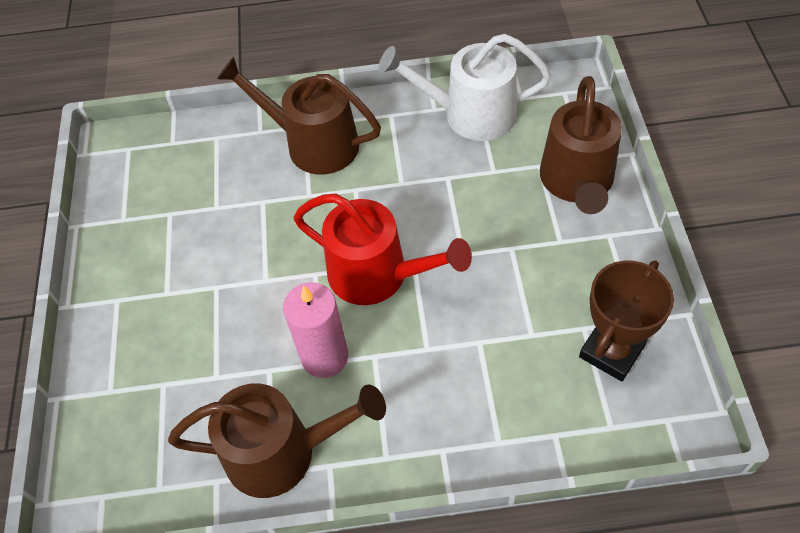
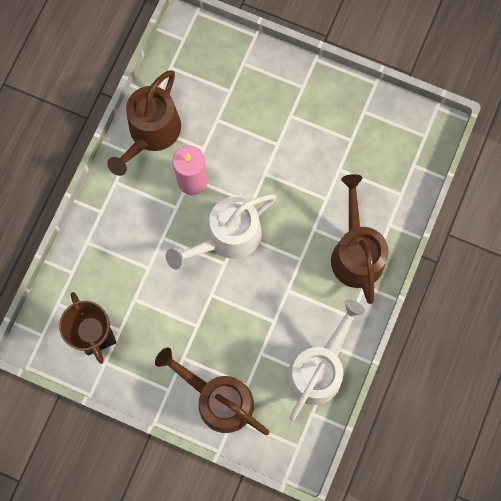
camera: 115 degrees right, 20 degrees up
brown watering can [217,57,381,175] -> brown watering can turned 60 degrees counterclockwise [331,174,389,304]
red watering can [293,194,472,305] -> white watering can [166,194,276,270]

